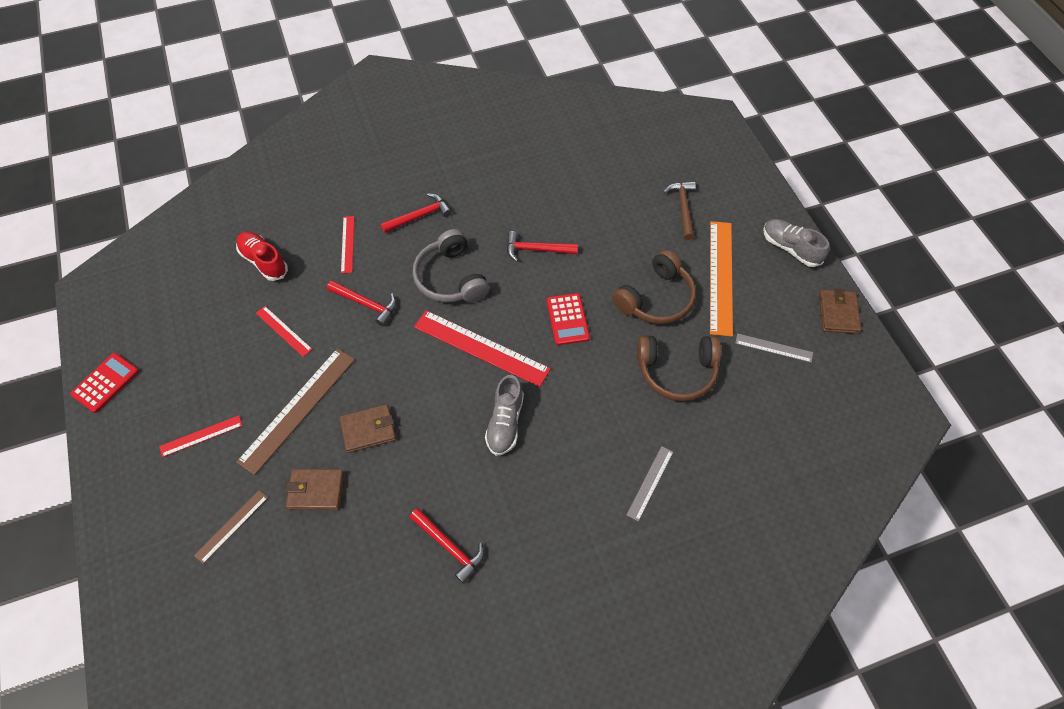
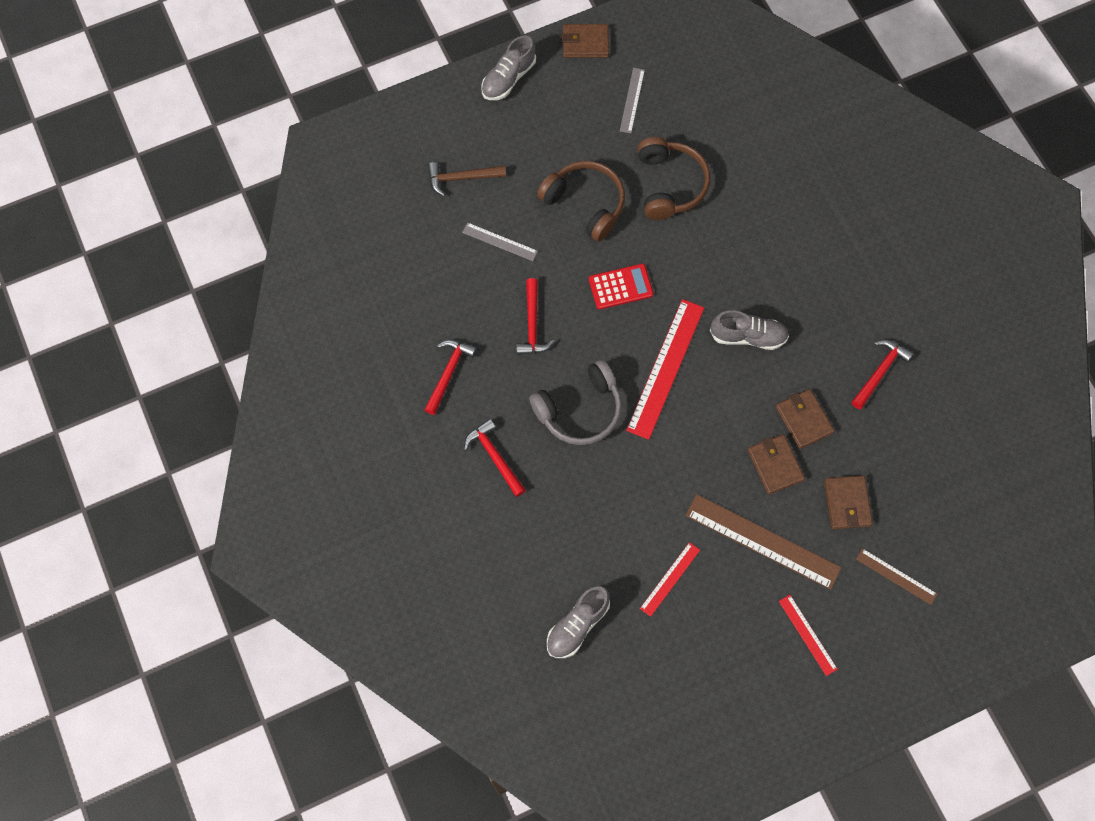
camera: 95 degrees left, 10 degrees up
red calculator [70,353,139,413] -> none
red shoe [236,232,288,281] -> grey shoe [547,586,610,658]
red hammer [327,281,396,326] -> red hammer moved to [424,340,477,415]
red ruler [341,216,354,274] -> none
grey ruler [627,446,673,522] -> grey ruler moved to [462,222,538,261]
orange ruler [710,221,733,337] -> none
none -> brown wallet [776,389,834,449]

